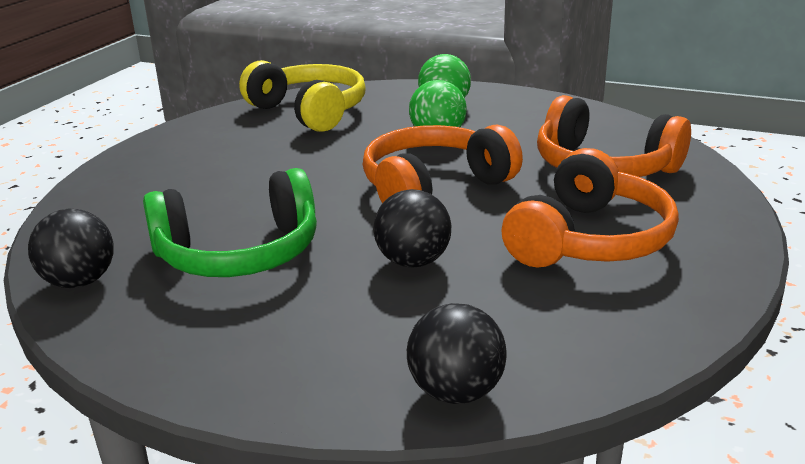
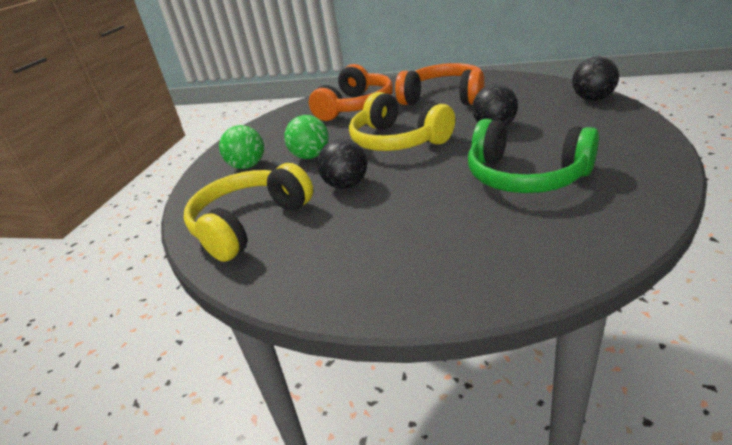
camera: 95 degrees left, 5 degrees up
black ball [28,209,114,288] -> black ball moved to [317,138,367,189]
green headphones [143,168,317,277] -> green headphones turned 150 degrees clockwise [468,119,599,193]
orange headphones [363,124,523,203] -> yellow headphones [349,92,455,151]

